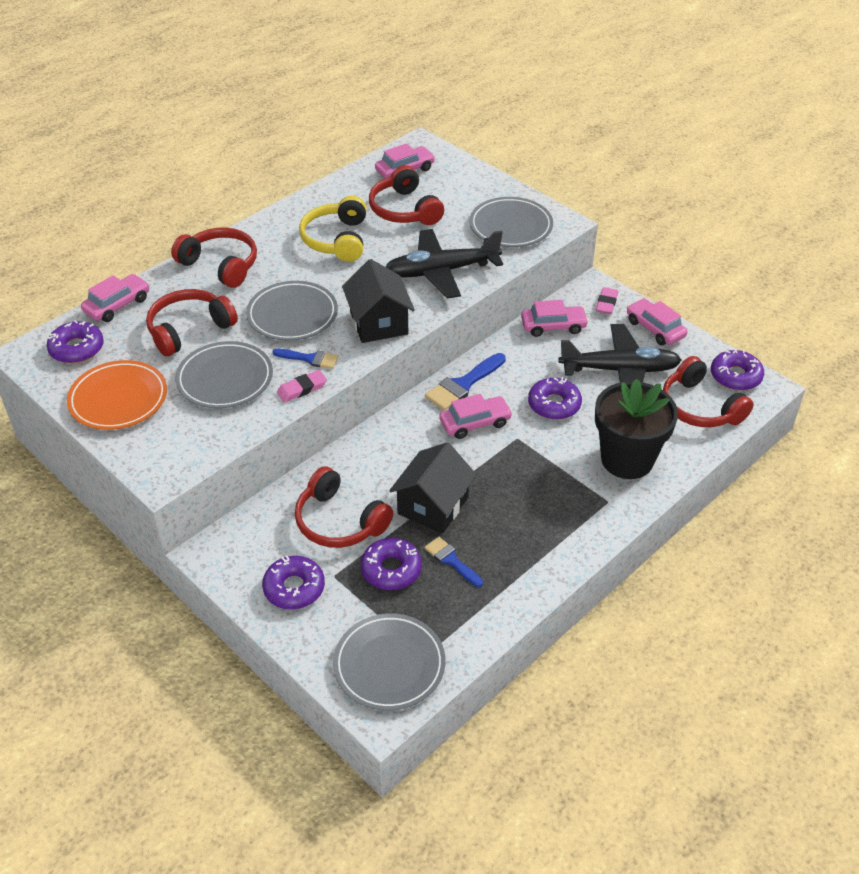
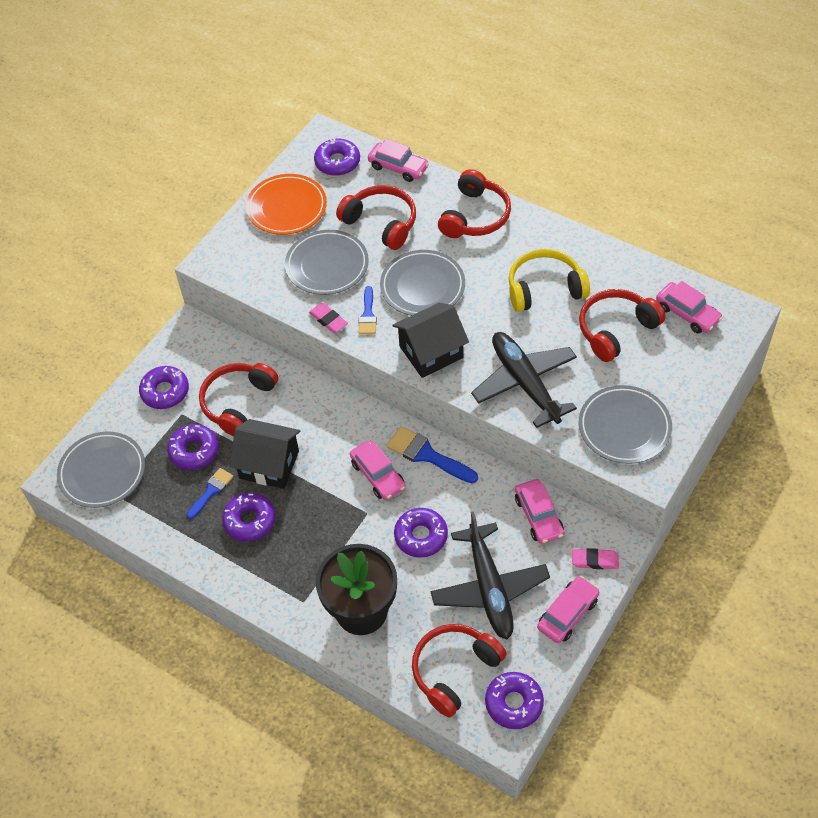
camera: 80 degrees right, 10 degrees up
none -> purple donut [222,492,275,541]

